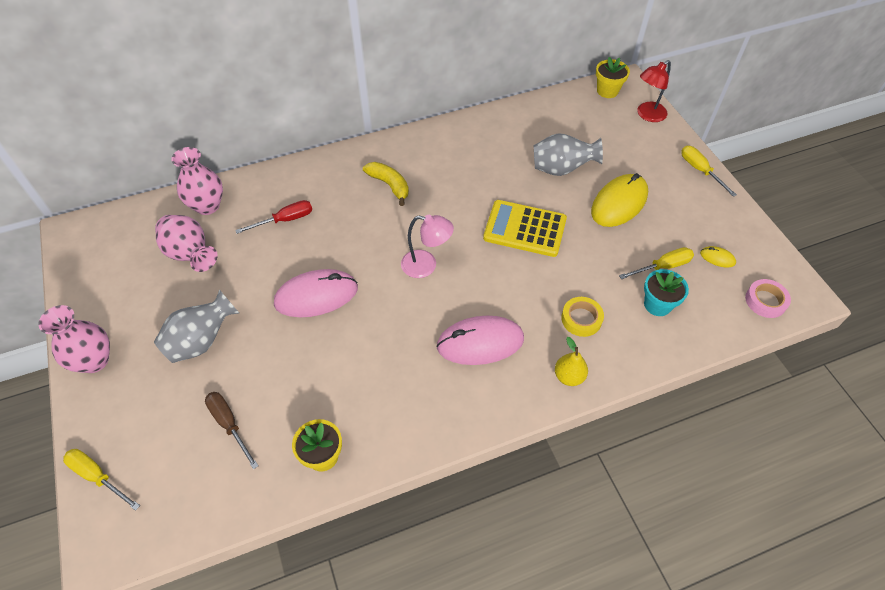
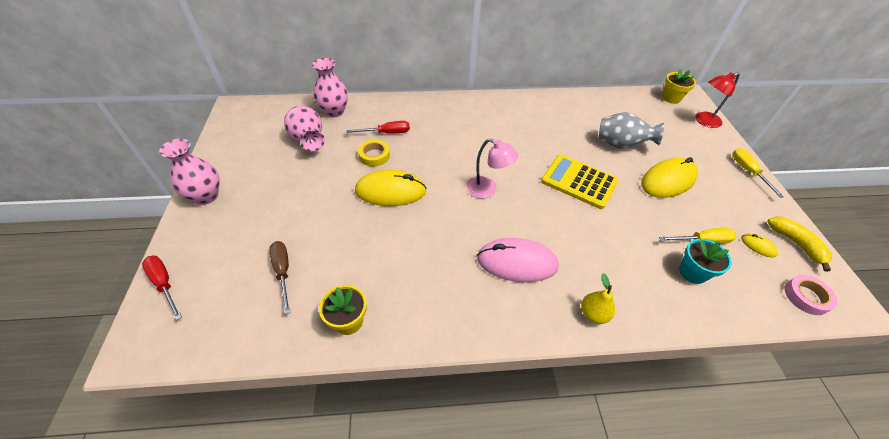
camera: 15 degrees right, 5 degrees down
yellow screwdriver [63,449,140,511] -> red screwdriver [142,255,182,320]
grey vase [154,290,239,363] -> none
pink mouse [274,269,358,317] -> yellow mouse [355,169,427,206]
yellow banana [363,162,409,206] -> yellow banana moved to [767,216,832,272]
yellow tape [561,297,604,337] -> yellow tape moved to [358,140,390,167]

